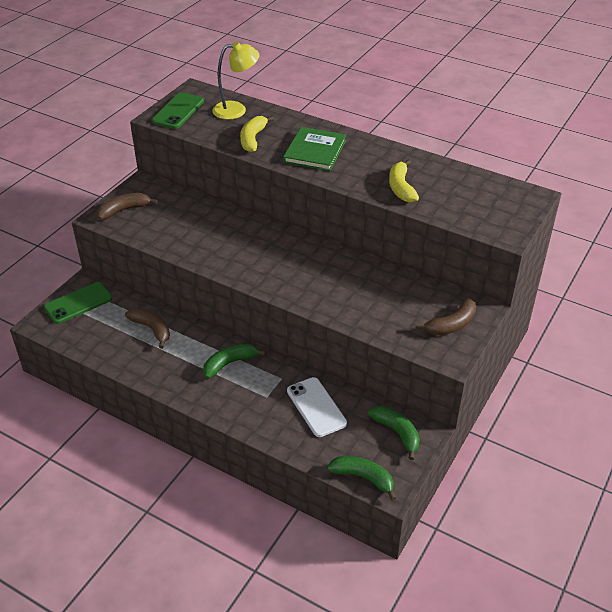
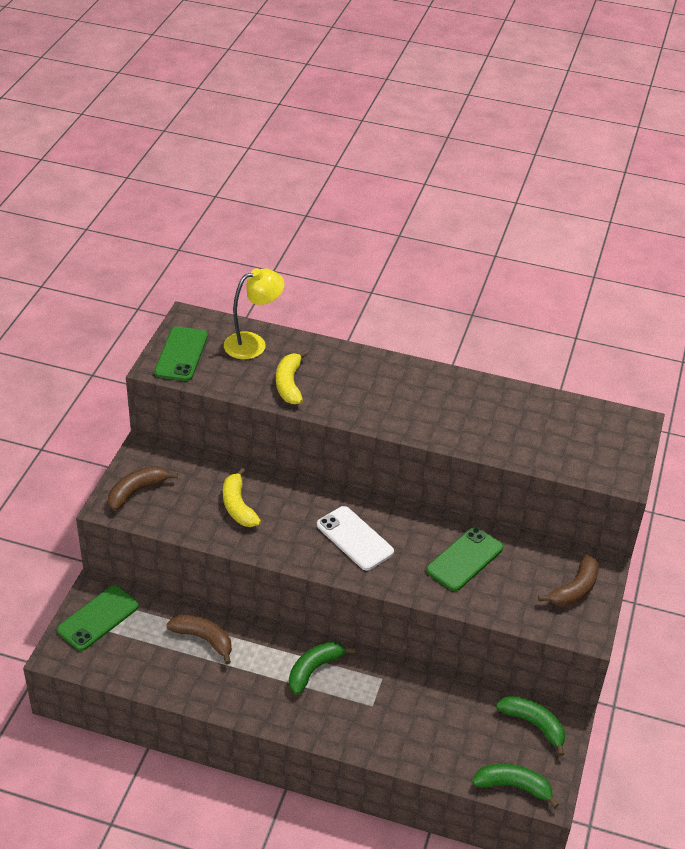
camera: 15 degrees left, 0 degrees up
green book [283,127,346,171] -> none
white phone [287,377,347,437] -> white phone moved to [317,506,394,570]
yellow banana [389,159,419,203] -> yellow banana moved to [223,468,261,527]
none -> green phone [426,527,503,591]

